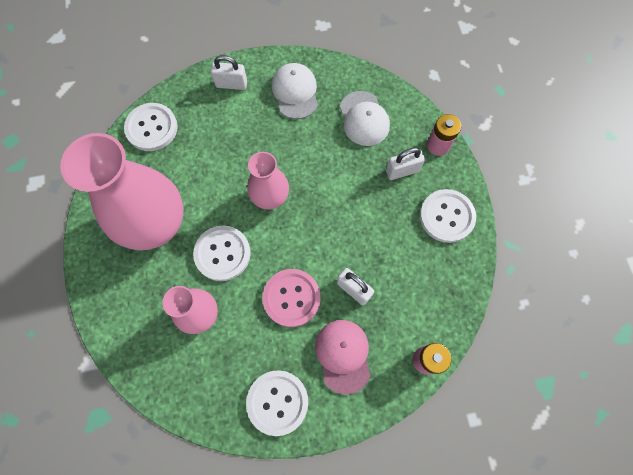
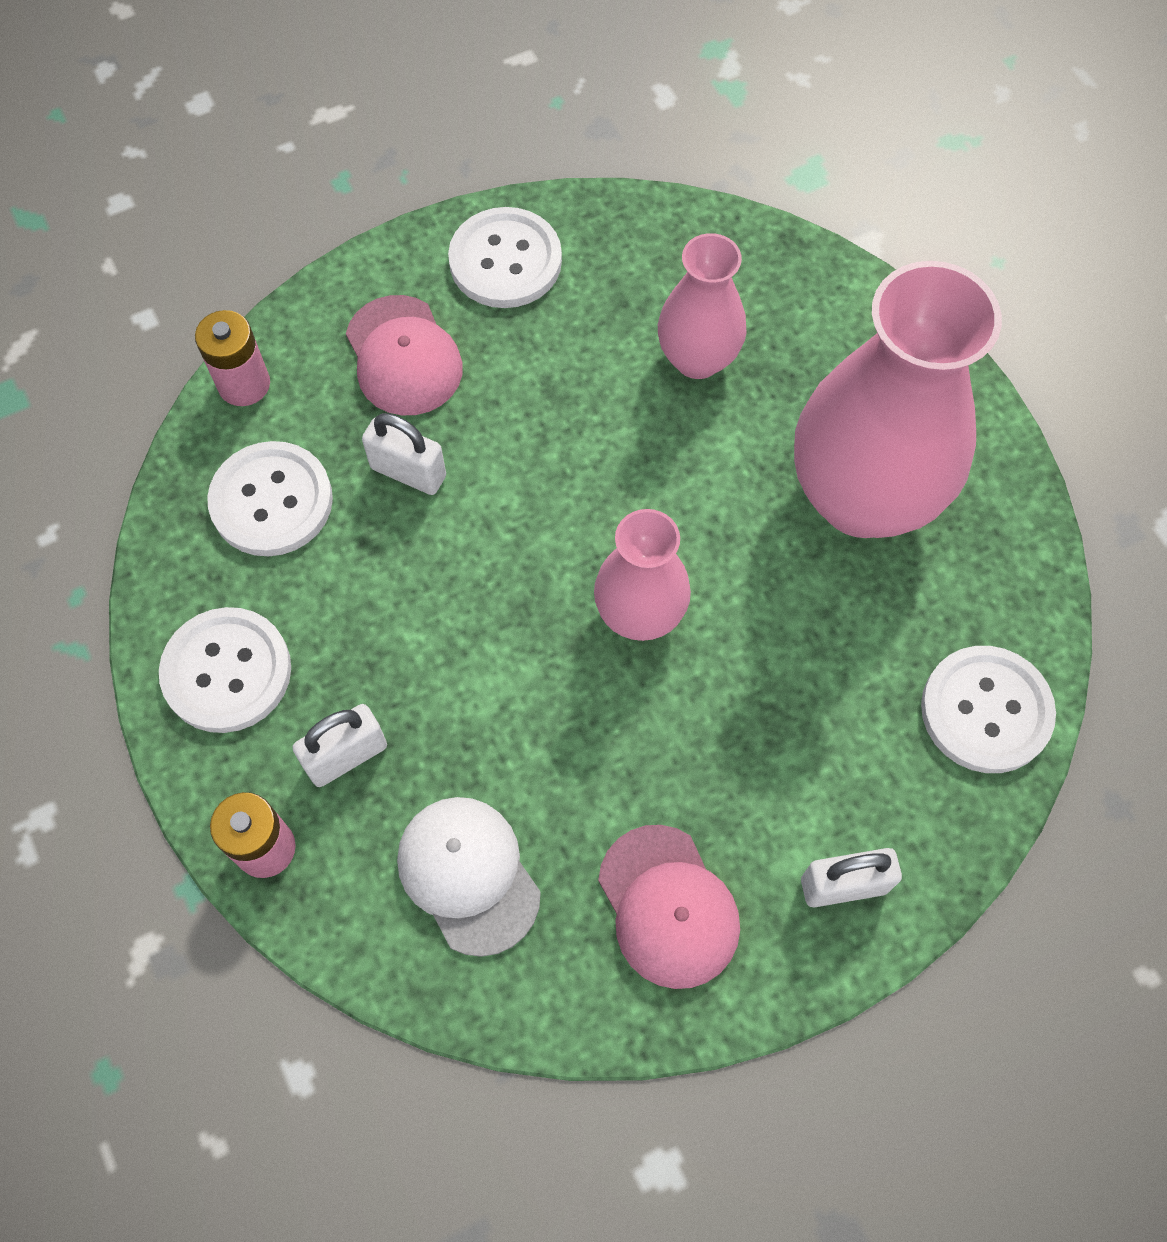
camera: 165 degrees right, 5 degrees down
white button [193,225,251,281] -> white button moved to [207,441,333,556]
pink button [263,269,321,327] -> none
white cap [272,63,318,119] -> pink cap [598,825,740,989]

